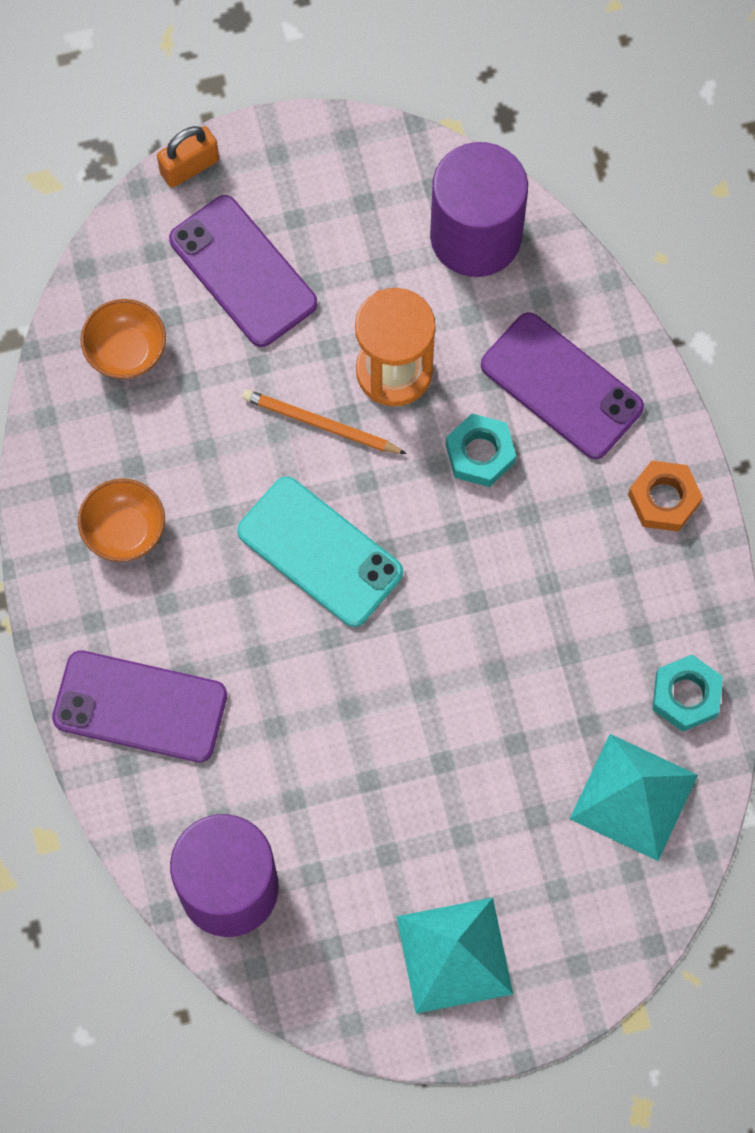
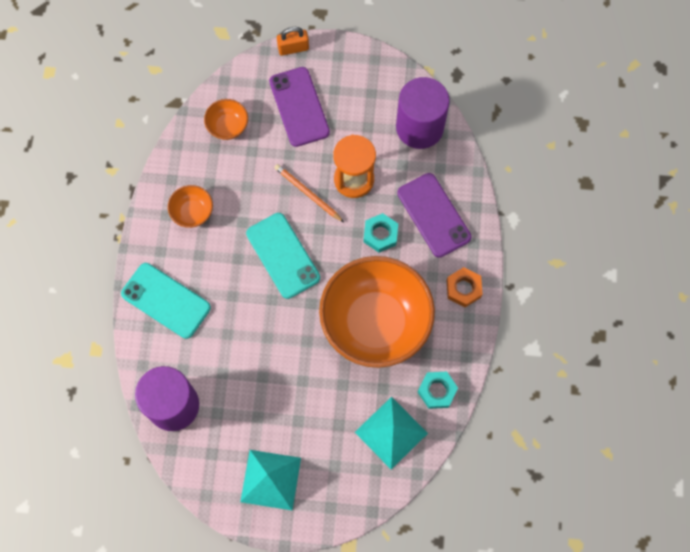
camera: 20 degrees right, 0 degrees up
purple phone [52,650,227,762] -> turquoise phone [121,263,211,339]
none -> orange bowl [319,256,435,368]

